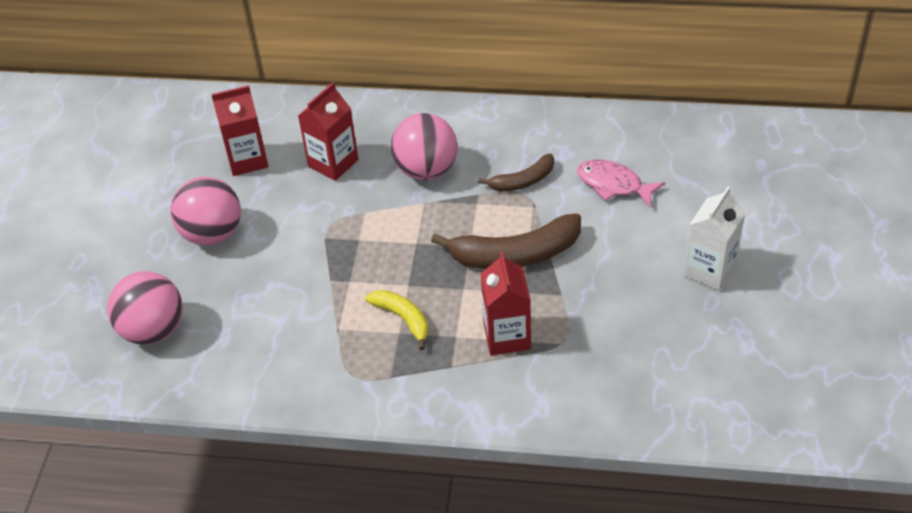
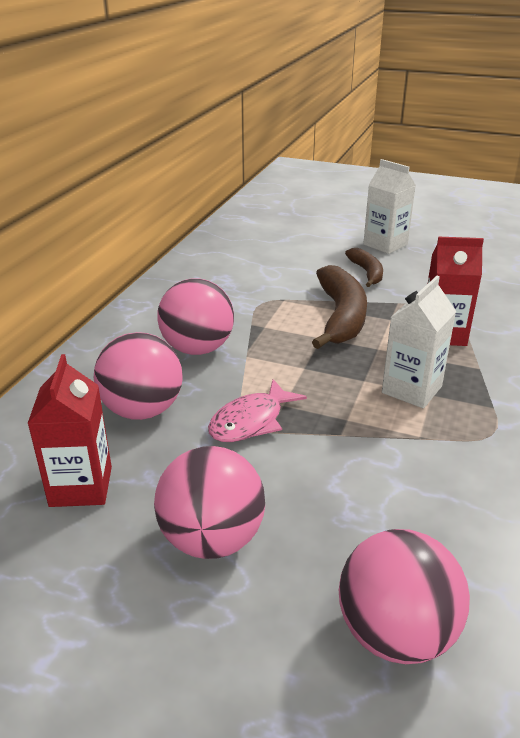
camera: 80 degrees left, 15 degrees down
red carton [298,82,358,181] -> pink ball [94,332,183,420]
yellow banana [365,290,429,350] -> white carton [382,276,456,408]
brown banana [478,153,554,192] -> brown banana moved to [345,248,383,287]
pink fish [577,159,665,207] -> pink fish moved to [208,379,307,442]

